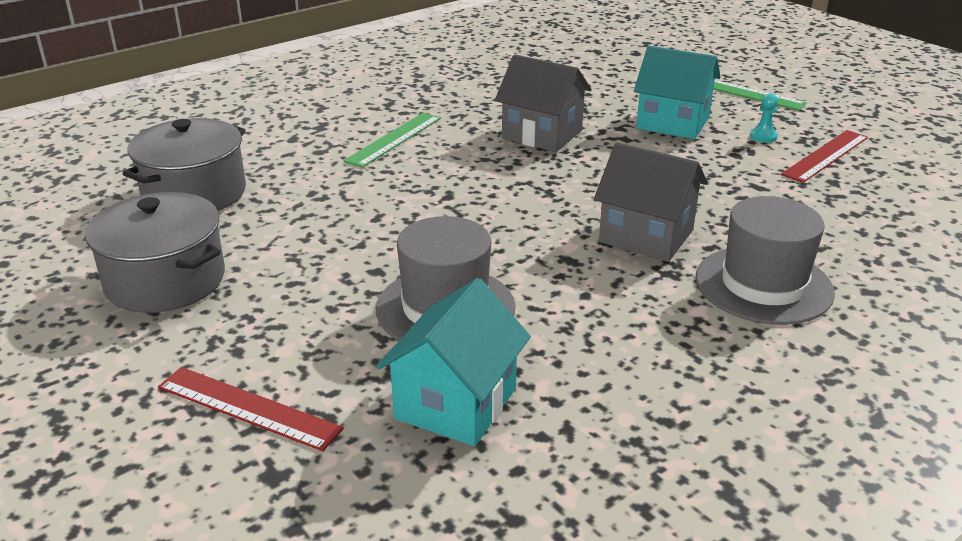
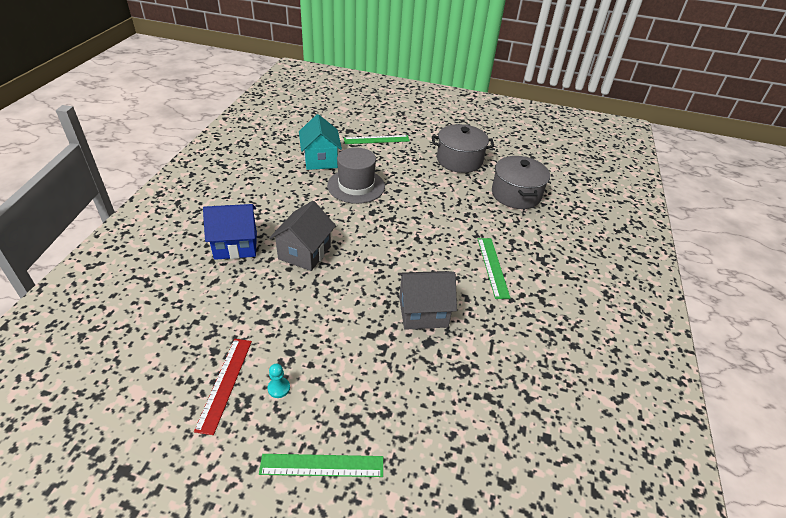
camera: 140 degrees right, 10 degrees up
red ruler [158,367,344,451] -> green ruler [344,135,410,144]
grey house [594,142,708,262] -> grey house turned 60 degrees counterclockwise [269,201,336,271]
turquoise house [634,46,721,139] -> none
grey hat [696,196,835,325] -> blue house [203,204,257,260]

